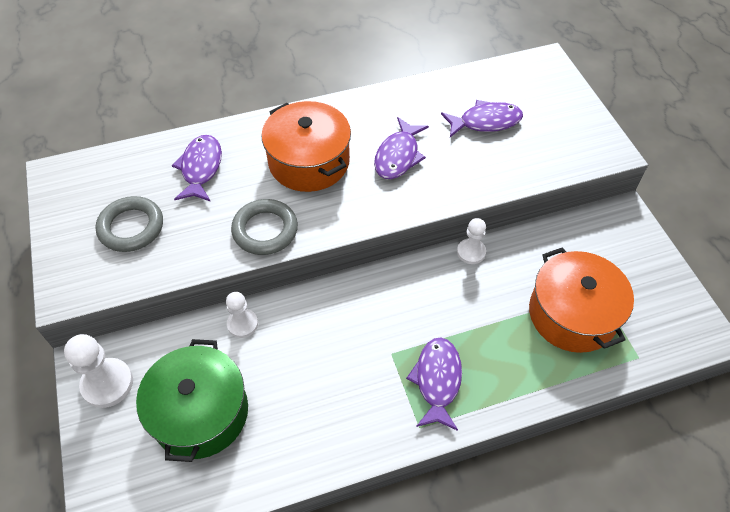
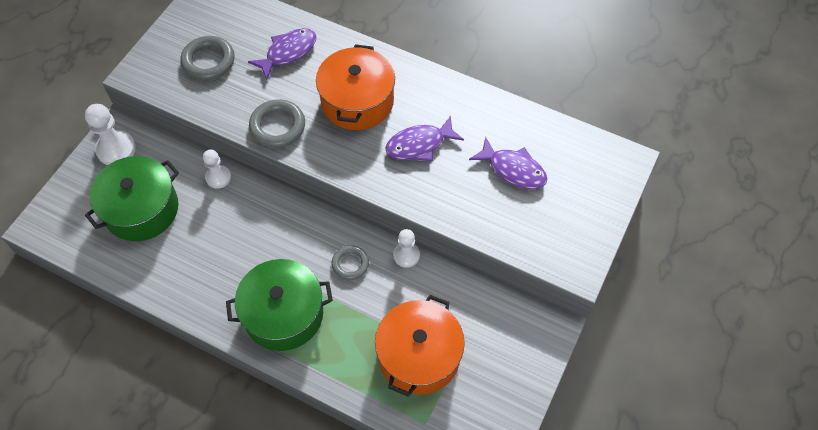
camera: 45 degrees right, 5 degrees up
purple fish [406,337,462,431] -> green pot [226,259,333,351]
none -> grey ring [331,245,369,280]

